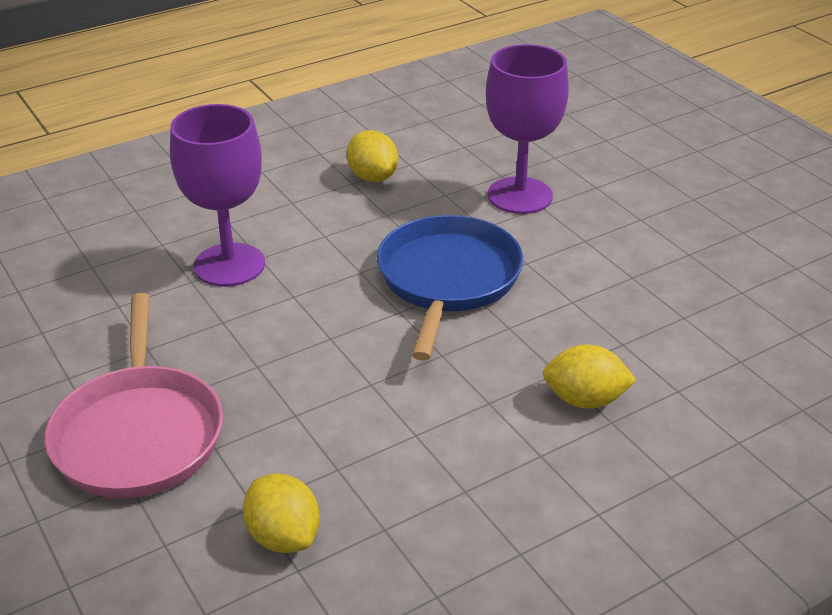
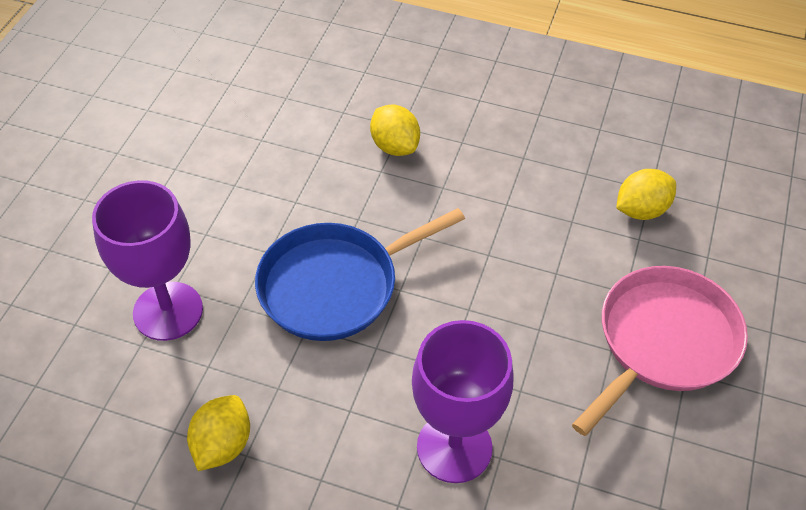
camera: 130 degrees left, 15 degrees up
yellow lemon [243,473,320,553] -> yellow lemon turned 45 degrees clockwise [616,169,676,220]

